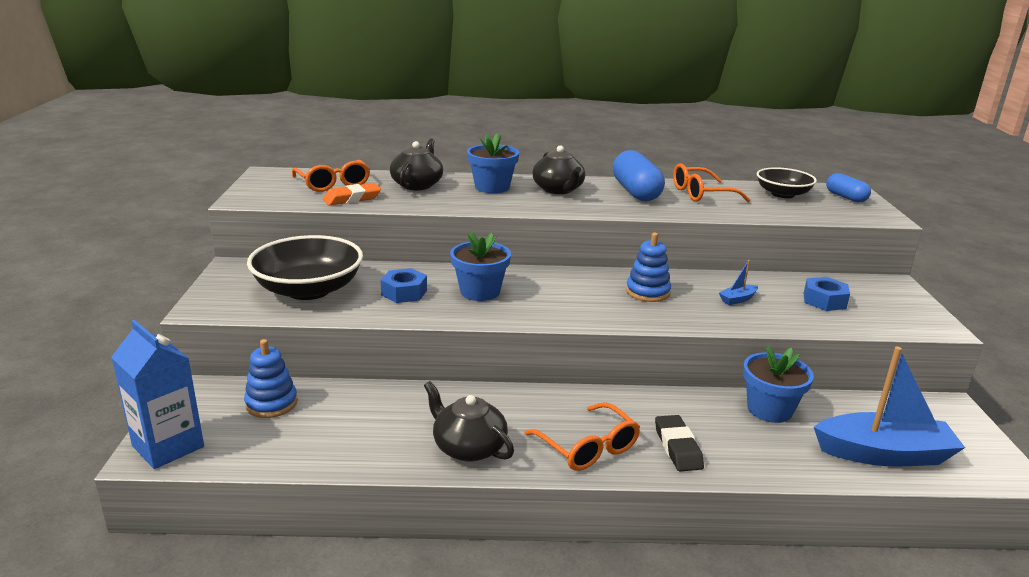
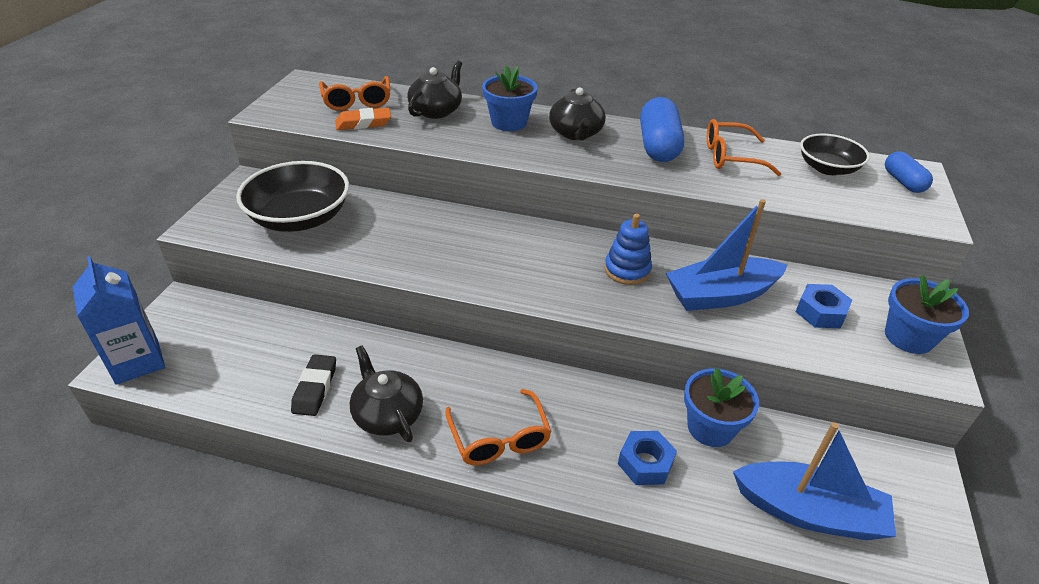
camera: 15 degrees right, 15 degrees up
blue stacking toy [244,339,298,418] -> none
blue nut [381,268,427,303] -> blue nut moved to [618,431,677,485]
blue flower pot [450,232,511,301] -> blue flower pot moved to [885,275,969,354]
black eraser [655,415,704,472] -> black eraser moved to [291,354,336,416]
blue boat [719,260,758,305] -> blue boat [666,199,787,311], size x2.42

